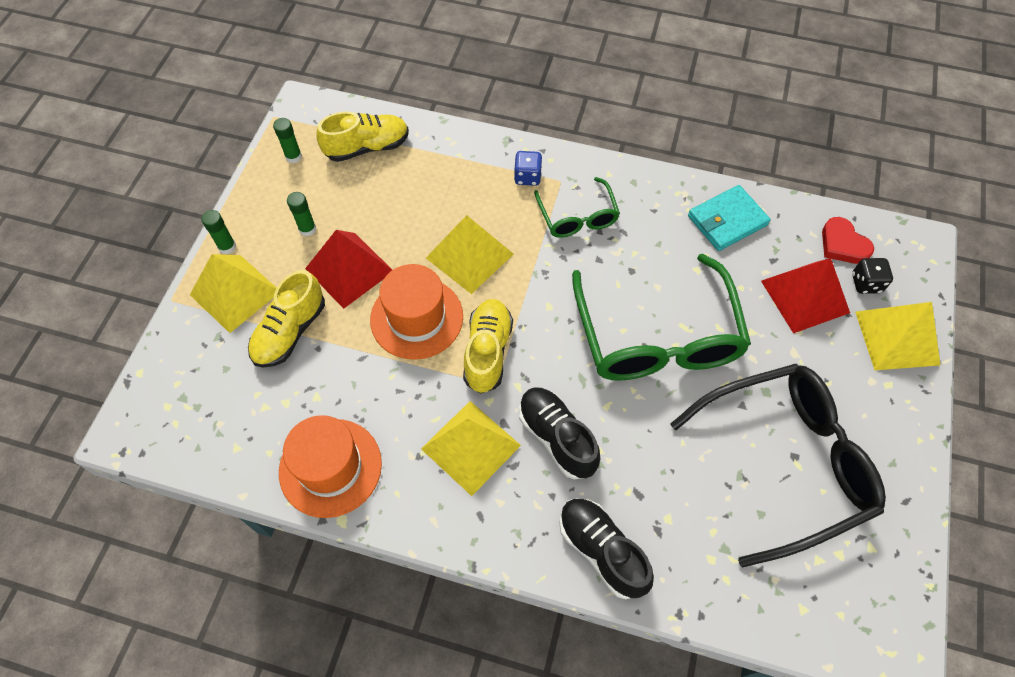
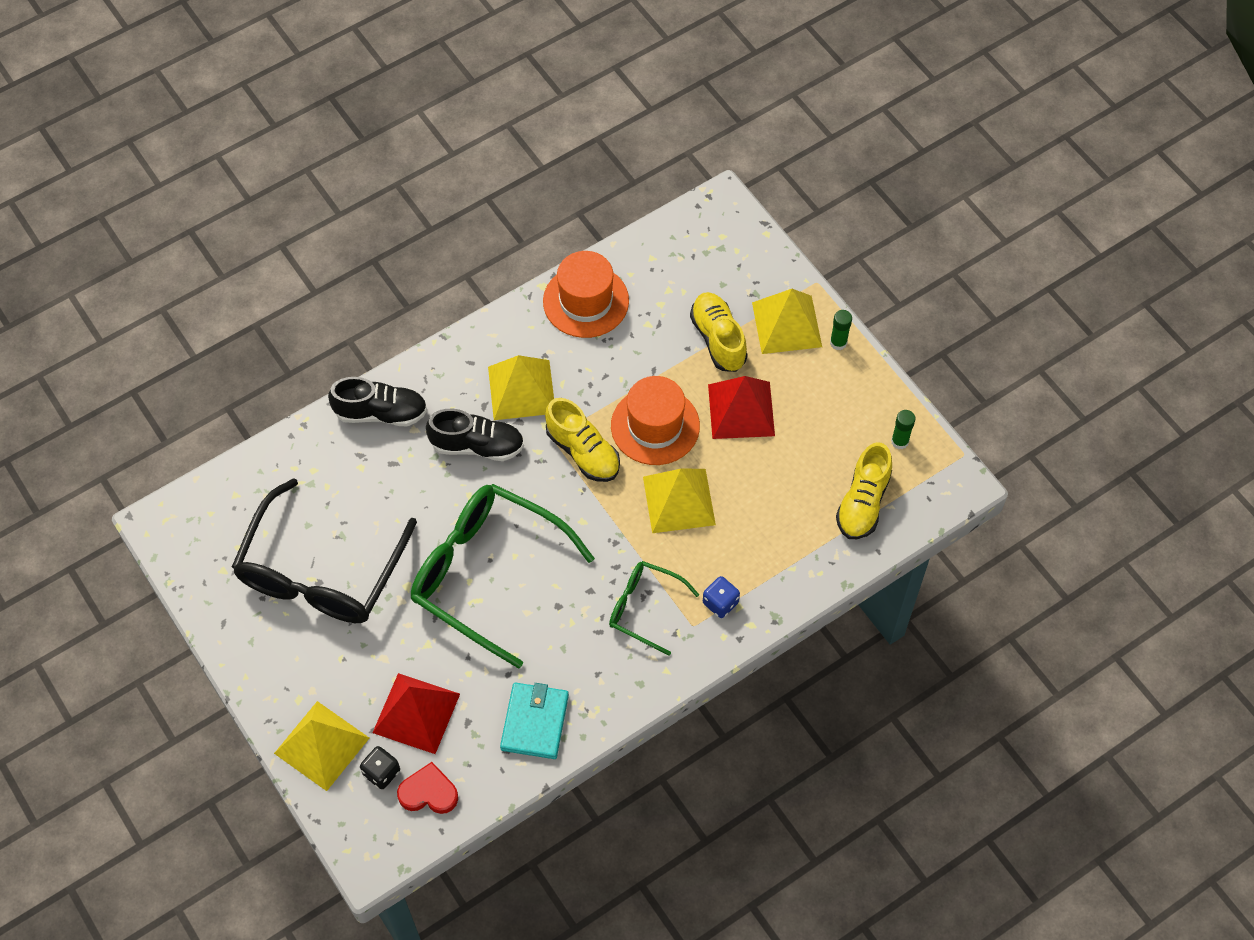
camera: 130 degrees right, 0 degrees up
green glue stick [287,192,316,236] -> none

